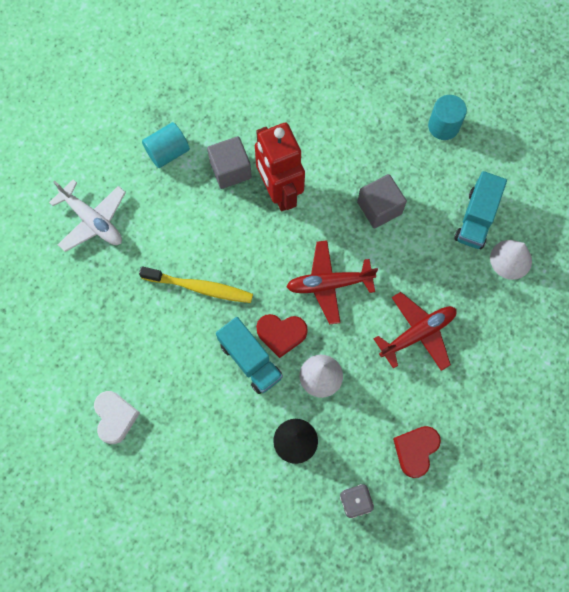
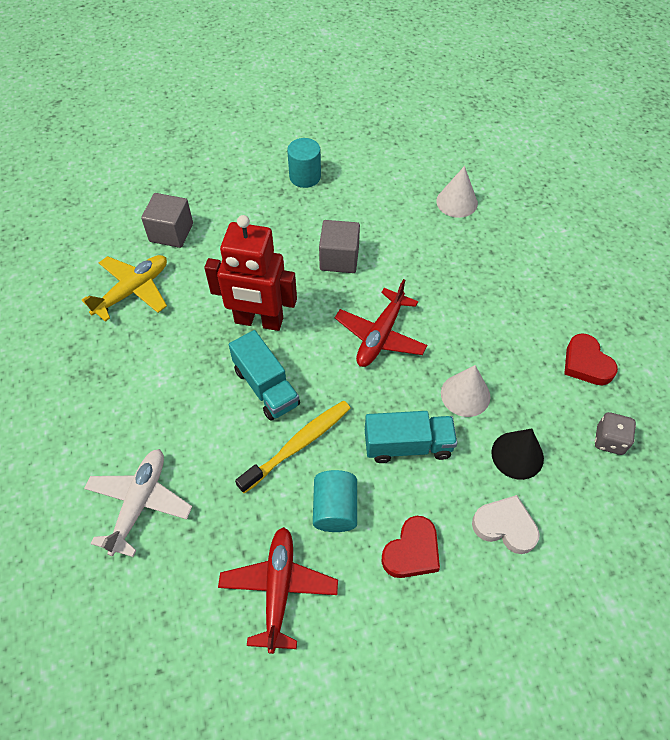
camera: 55 degrees left, 15 degrees down
white plane [49,179,126,252] -> white plane turned 60 degrees counterclockwise [84,449,192,557]
white heart [94,391,140,444] -> white heart moved to [472,495,540,554]
turquoise cylinder [142,122,190,168] -> turquoise cylinder moved to [313,470,357,532]
grey cube [207,136,252,189] -> grey cube moved to [141,193,193,248]
red heart [256,314,308,358] -> red heart moved to [382,516,440,578]
red plane [374,292,457,371] -> red plane moved to [218,527,338,654]
turquoise truck [455,171,507,249] -> turquoise truck moved to [229,330,300,421]
none -> yellow plane [82,255,167,322]

